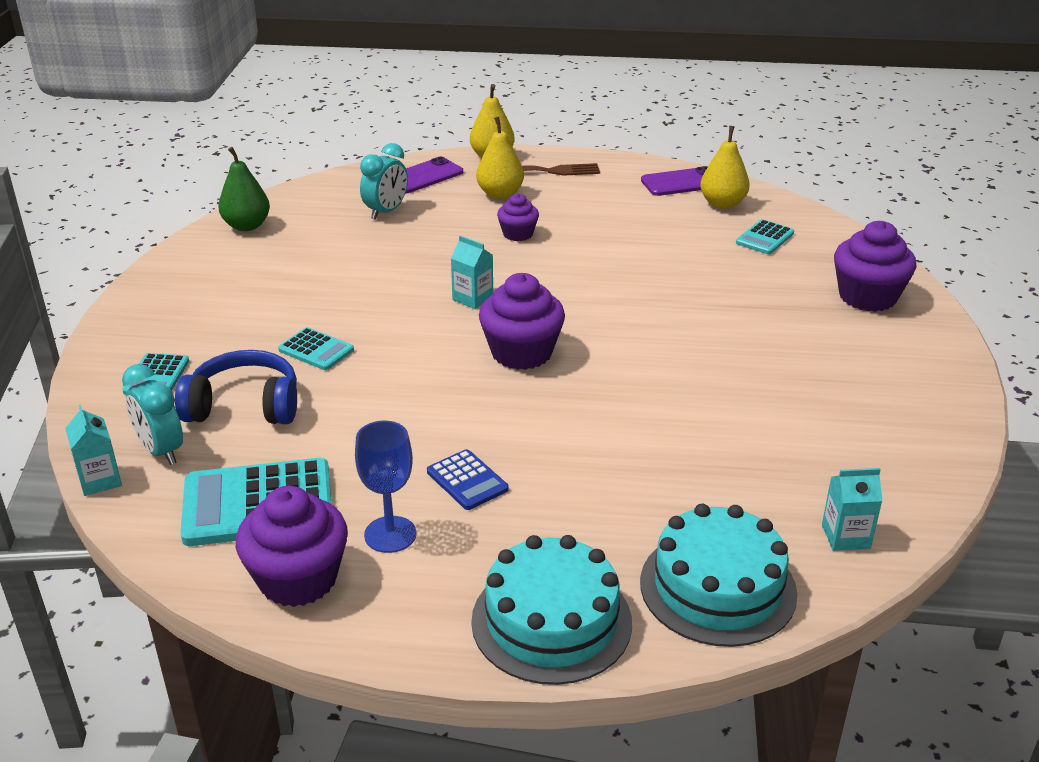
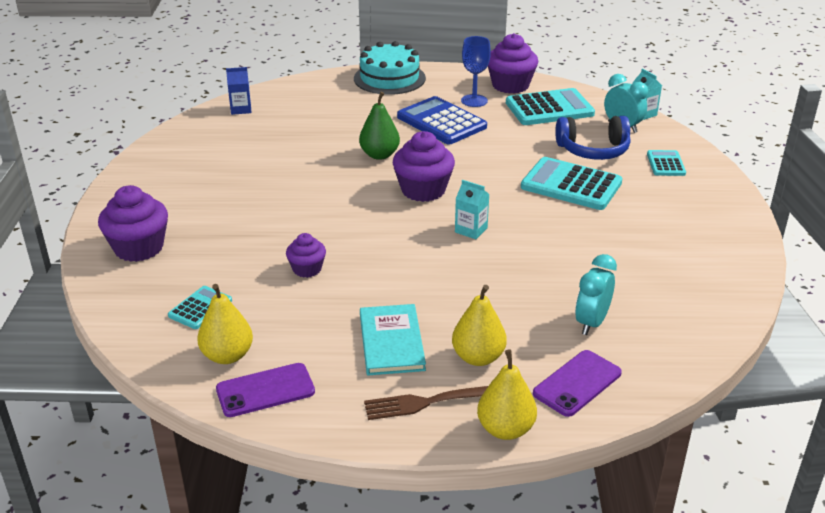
camera: 175 degrees right, 0 degrees up
green pear [218,147,270,231] -> green pear moved to [359,92,400,160]
turquoise calculator [278,327,354,370] -> turquoise calculator [521,157,622,210], size x1.89
blue calculator [427,449,509,510] -> blue calculator [397,96,487,144], size x1.89
purple cupcake [497,194,539,241] -> purple cupcake moved to [286,233,326,278]
turquoise cake [640,504,797,647] -> none
turquoise carton [822,468,882,551] -> blue carton [226,67,252,115]
none -> turquoise book [360,304,426,375]

